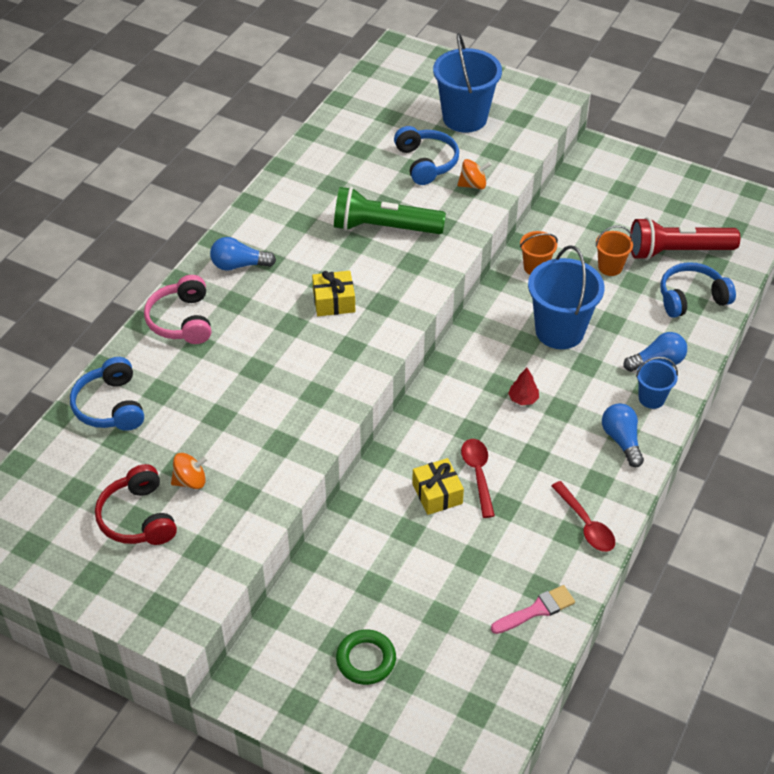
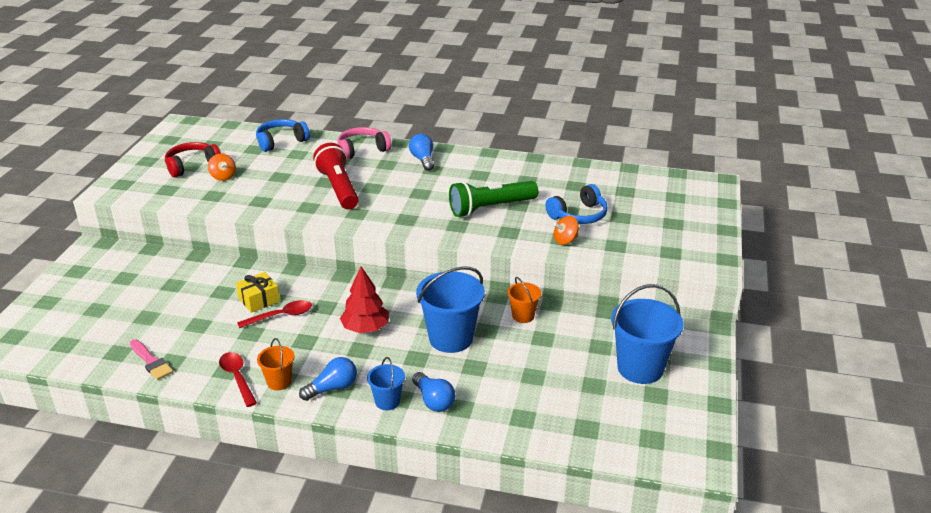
camera: 75 degrees right, 15 degrees down
yellow gift [312,271,355,316] -> none
green flashlight [334,187,446,234] -> green flashlight turned 105 degrees counterclockwise [449,181,539,217]
green ring [336,630,396,685] -> none
blue bucket [433,33,502,133] -> blue bucket moved to [611,284,683,384]
orange spinning top [457,159,492,190] -> orange spinning top turned 90 degrees clockwise [553,216,579,245]
red tree [508,368,539,405] -> red tree [340,266,389,333], size x1.86
red spoon [551,481,615,552] -> red spoon turned 105 degrees clockwise [219,352,257,407]
orange bucket [596,226,633,276] -> orange bucket moved to [257,338,294,391]
red flashlight [630,217,740,260] -> red flashlight moved to [313,143,359,209]
blue headphones [660,262,736,318] -> none

